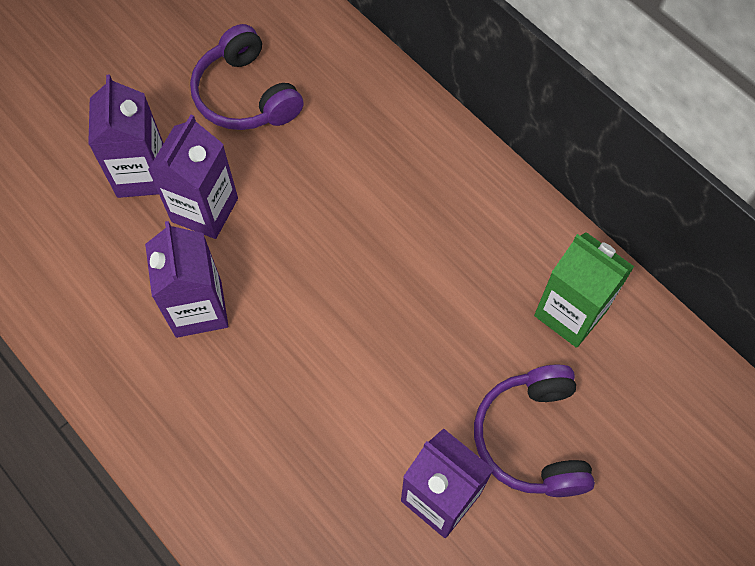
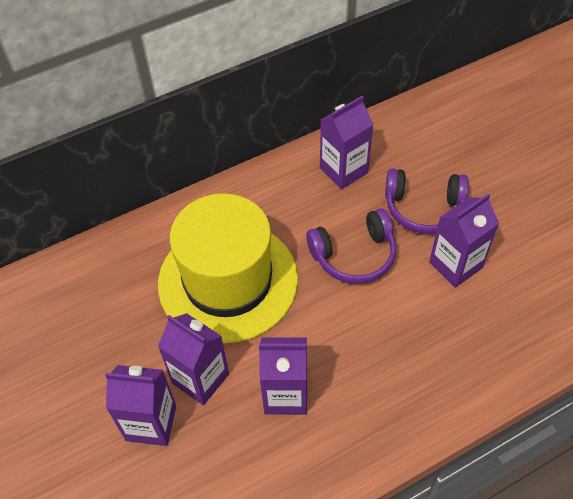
camera: 75 degrees left, 10 degrees down
purple headphones [190,24,304,130] -> purple headphones moved to [306,208,396,284]
green carton [534,232,634,348] -> purple carton [320,96,374,189]
none -> yellow hat [158,193,298,344]

